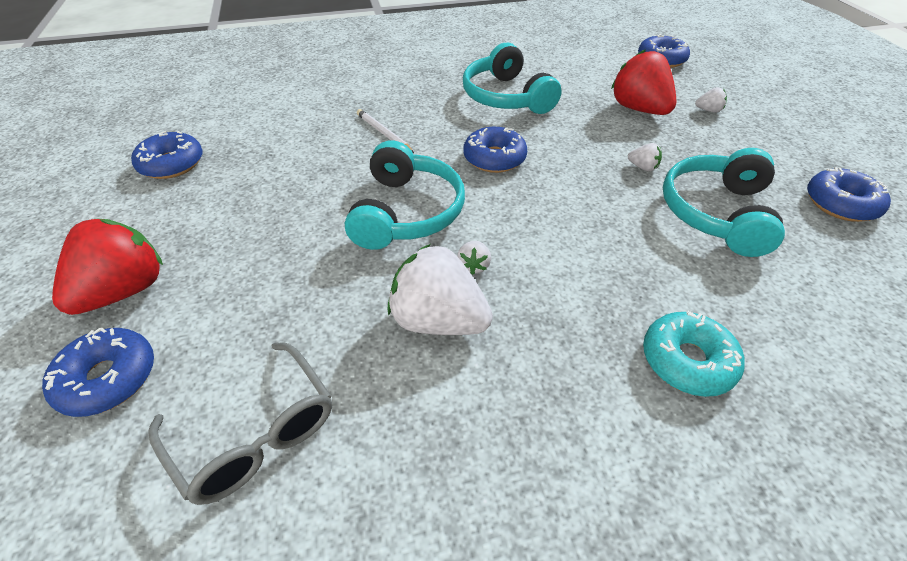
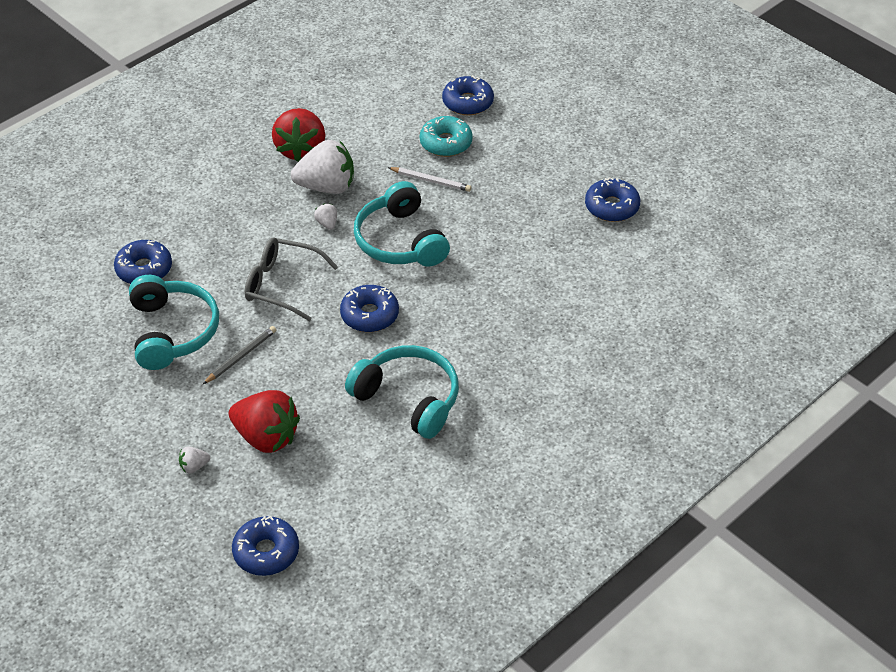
camera: 150 degrees right, 0 degrees up
red strawberry [52,219,163,315] -> red strawberry moved to [272,108,325,162]
grey glasses [149,342,332,505] -> grey glasses moved to [245,237,338,321]
white pencil [357,109,414,153] -> white pencil moved to [388,167,471,192]
white strawberry [628,143,662,171] -> grey pencil [203,326,276,384]
turquoise donut [643,311,745,397] -> turquoise donut moved to [420,116,473,157]
blue donut [807,167,891,222] -> blue donut moved to [114,240,172,284]

